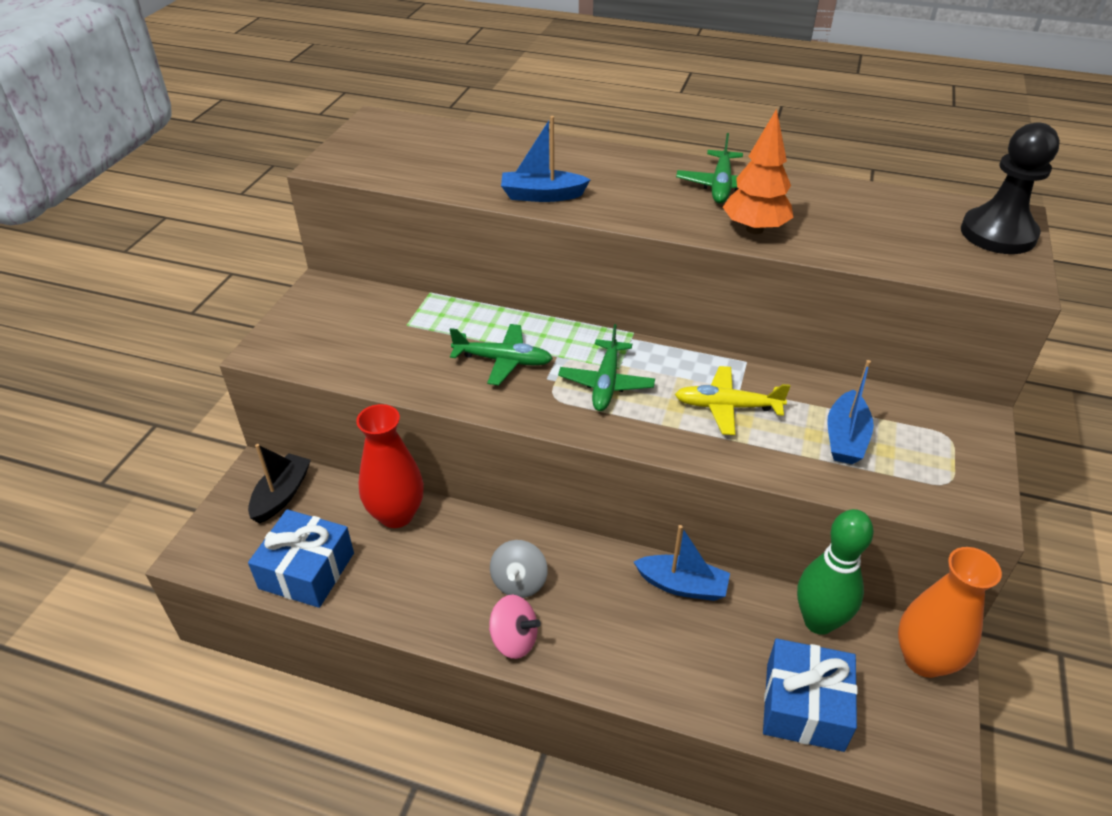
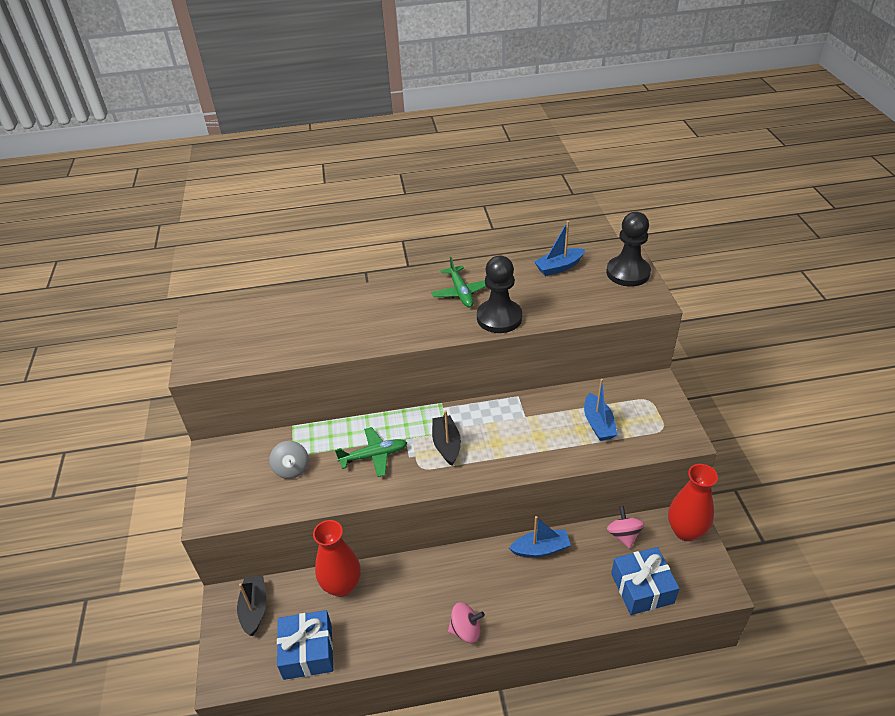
camera: 25 degrees left, 0 degrees up
grey spinning top [490,540,548,598] -> grey spinning top moved to [269,441,309,479]
blue boat [501,116,590,202] -> blue boat moved to [534,221,585,276]
green plane [558,324,655,411] -> black boat [432,410,461,466]
yellow plane [675,366,790,435] -> none
orange tree [723,109,794,234] -> black pawn [477,256,522,333]
green bowling pin [797,509,874,635] -> pink spinning top [607,506,644,548]
orange vase [898,547,1002,678] -> red vase [668,464,718,541]

